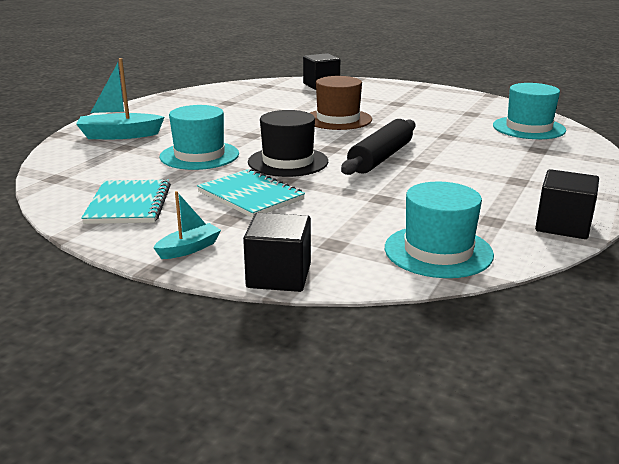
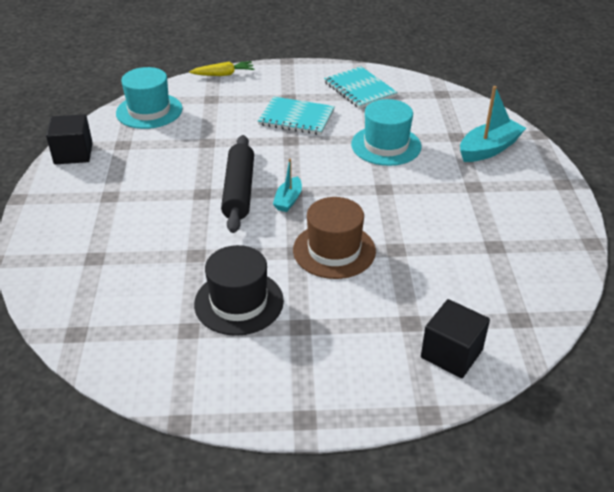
camera: 150 degrees right, 15 degrees up
turquoise boat [153,191,221,259] -> turquoise boat moved to [273,158,302,212]
black cube [243,213,311,292] -> yellow carrot [189,61,254,76]
black hat [248,110,328,177] -> black hat moved to [194,245,284,336]
turquoise hat [493,83,566,139] -> none

